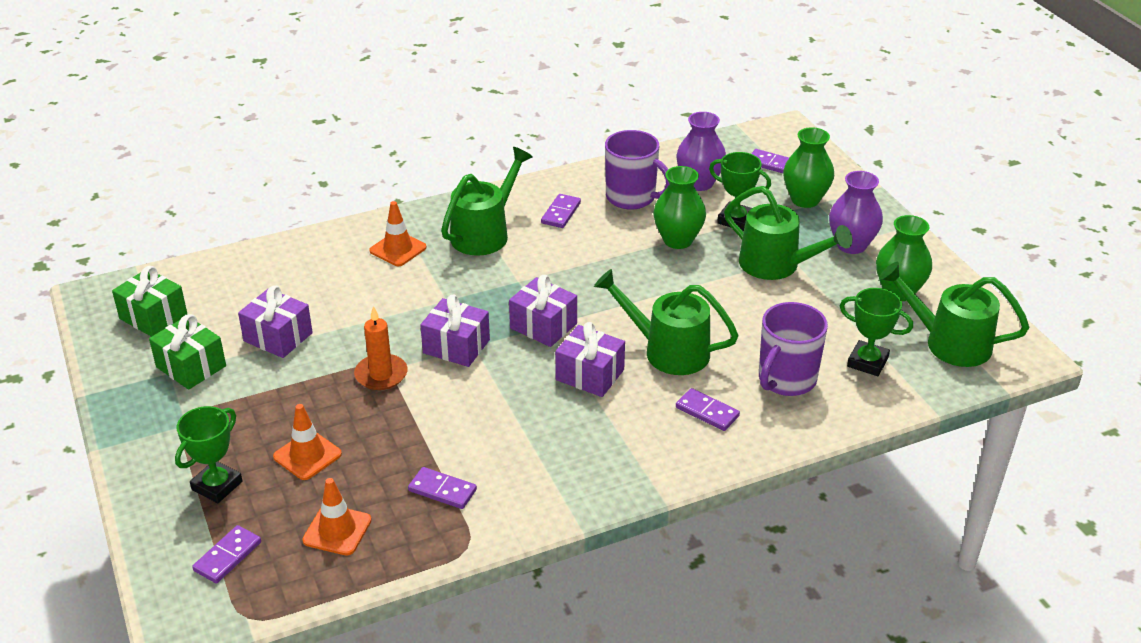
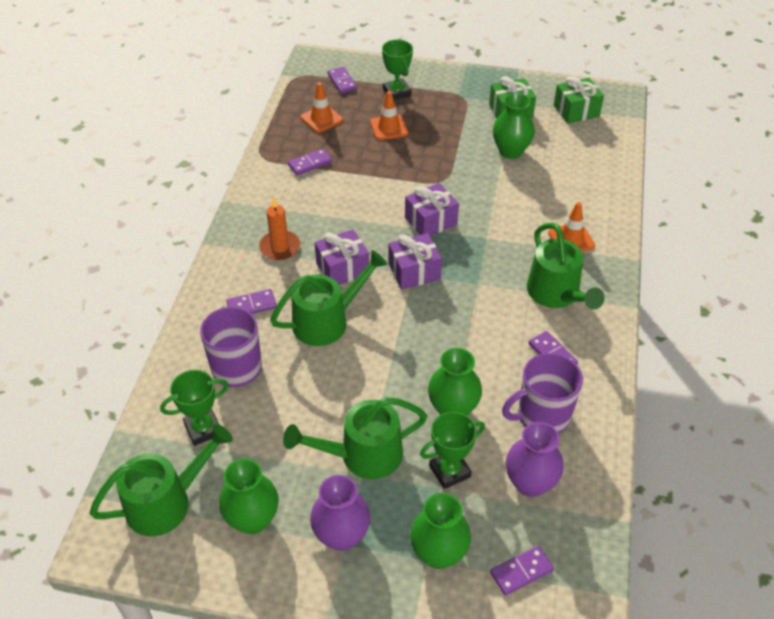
camera: 125 degrees right, 10 degrees up
purple gift [238,285,313,358] -> green vase [493,93,535,159]
orange candle [354,306,408,390] -> orange candle moved to [259,197,300,260]

